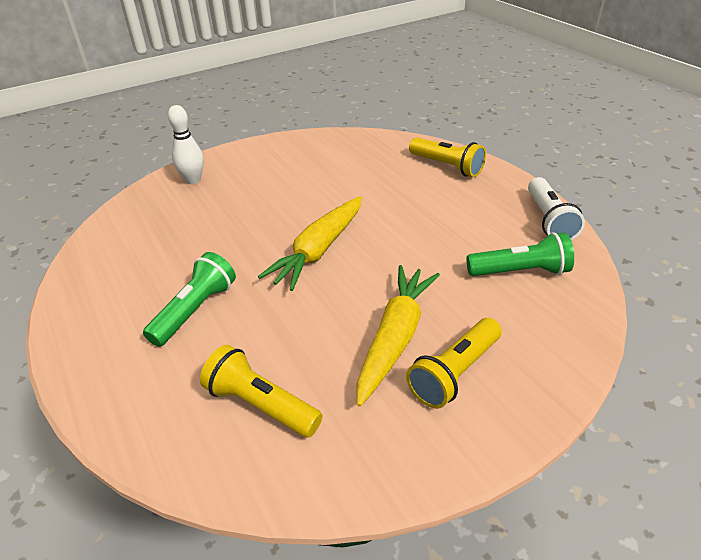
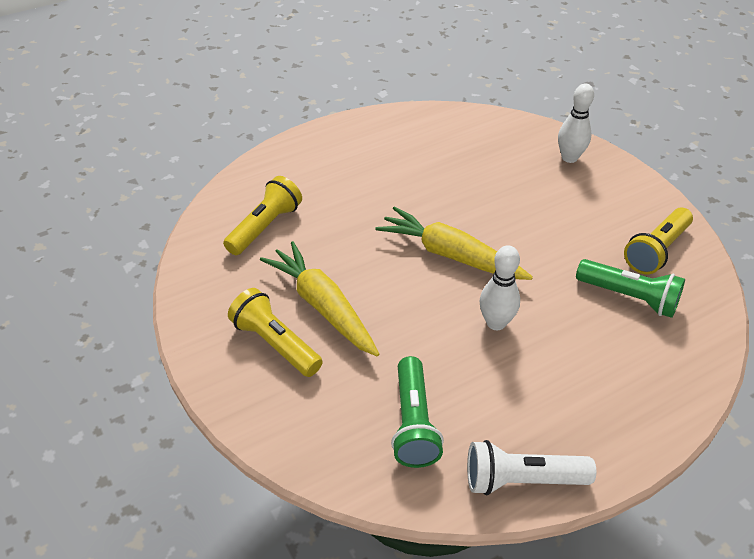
camera: 90 degrees right, 5 degrees up
green flashlight [143,252,236,347] -> green flashlight moved to [576,259,685,318]
yellow carrot [356,265,440,407] -> yellow carrot turned 150 degrees counterclockwise [260,241,379,356]
yellow flashlight [409,137,486,177] -> yellow flashlight moved to [624,208,693,274]
none -> white bowling pin [479,245,520,330]

